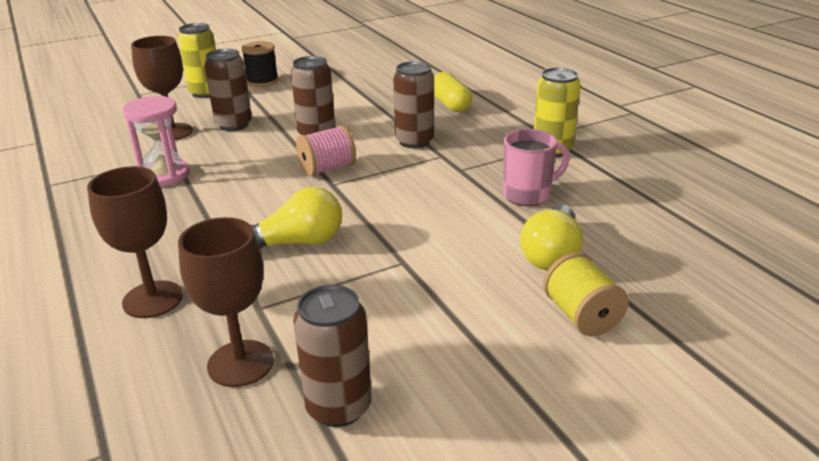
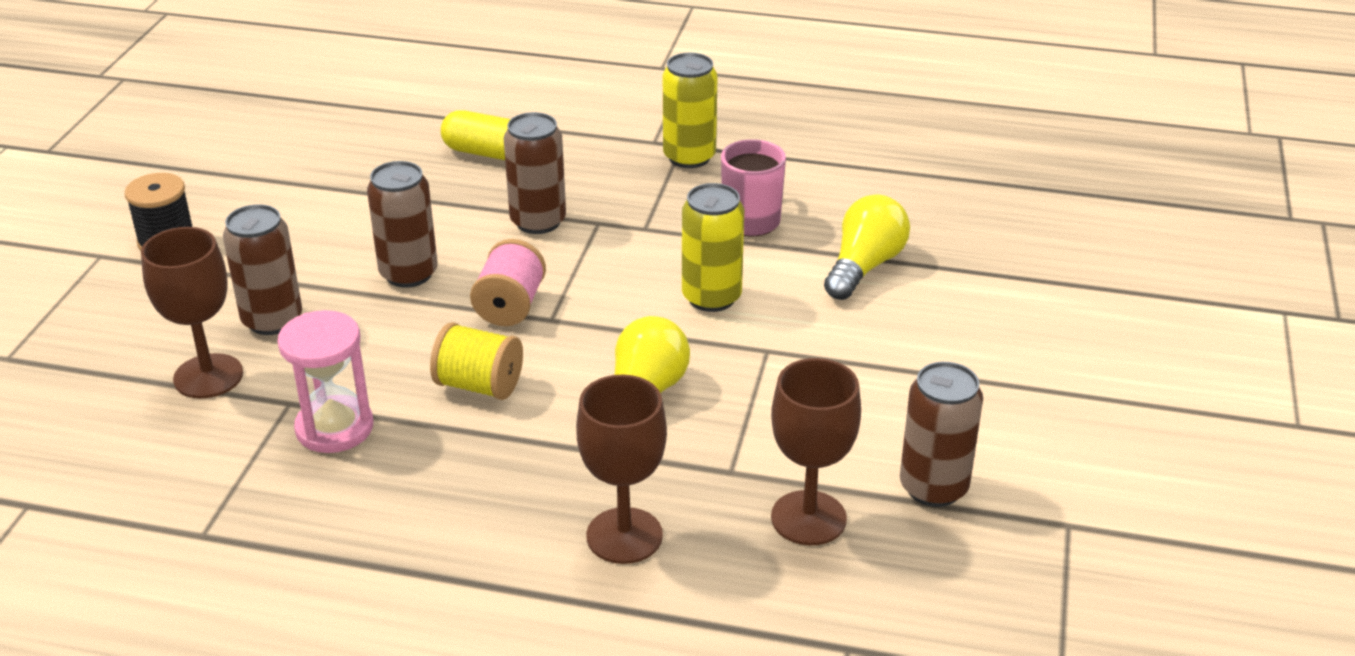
camera: 50 degrees left, 5 degrees up
yellow can [178,23,216,98] -> yellow can moved to [682,183,744,312]
yellow light bulb [520,204,583,270] -> yellow light bulb turned 120 degrees counterclockwise [824,195,910,300]
yellow spool [543,253,629,337] -> yellow spool moved to [430,322,523,400]

